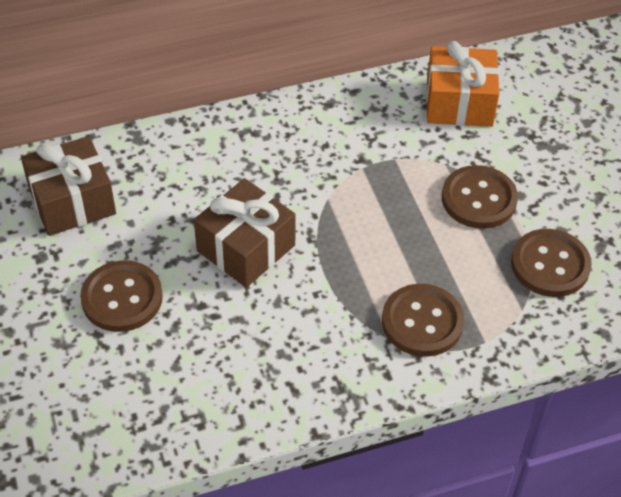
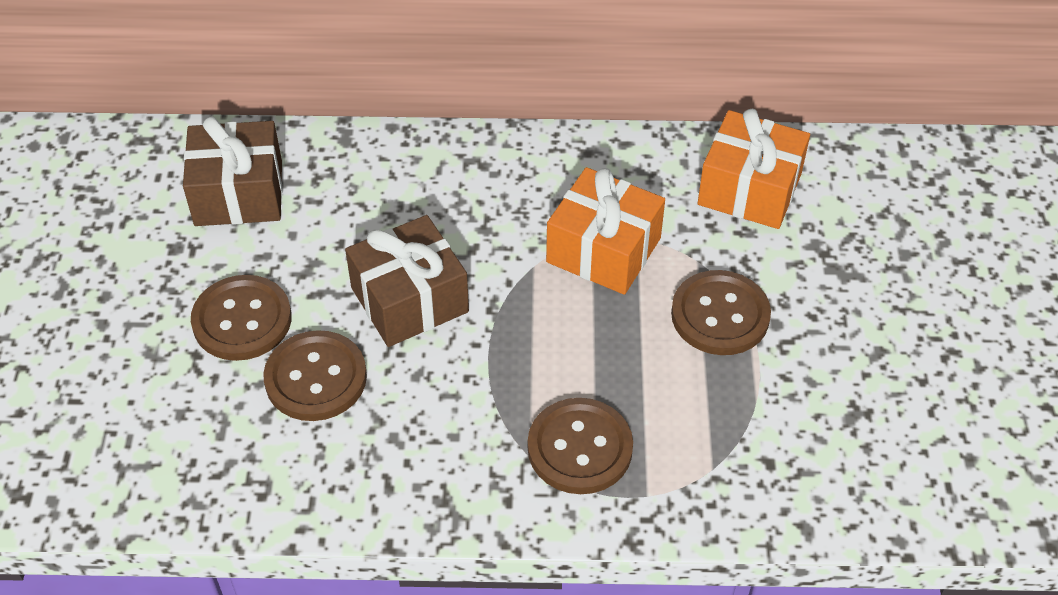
camera: 20 degrees right, 0 degrees up
brown button [511,229,592,297] -> brown button moved to [263,330,367,421]
none -> orange gift [546,167,665,295]

